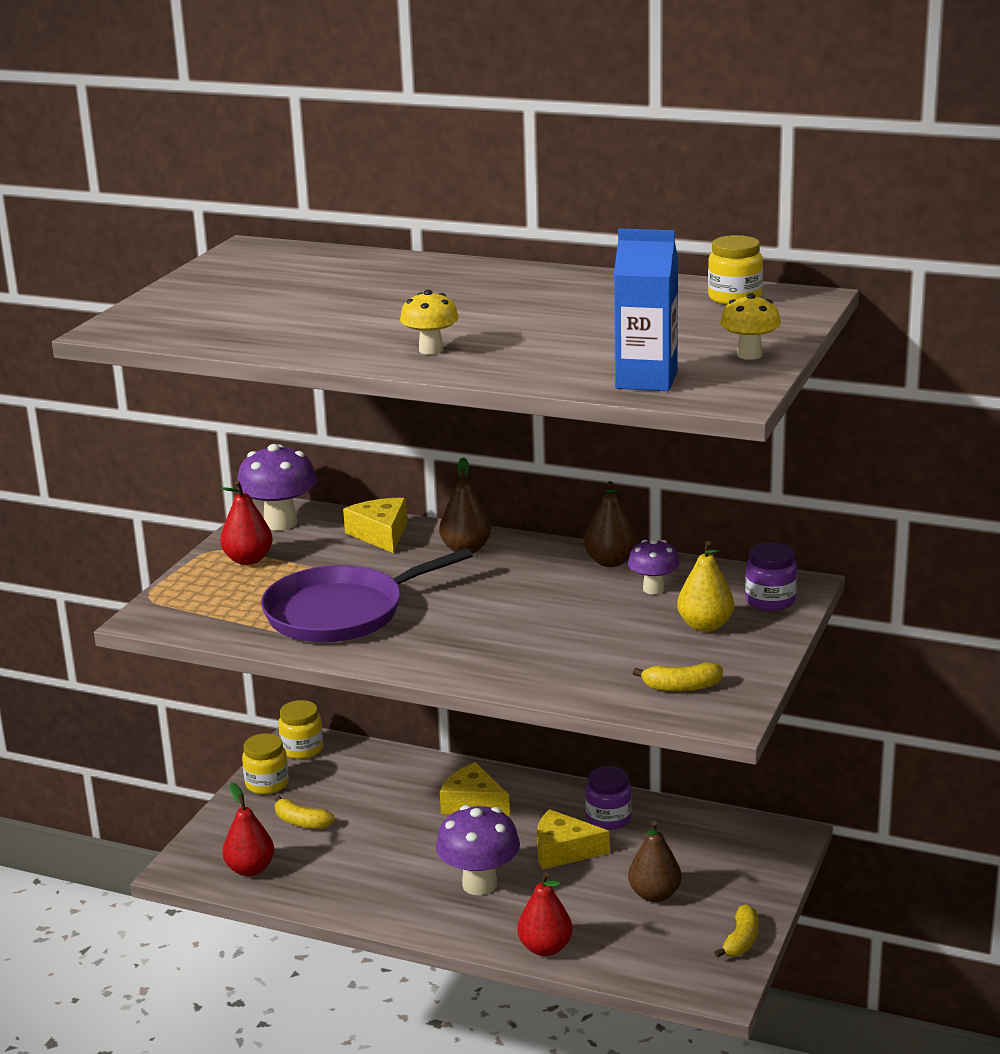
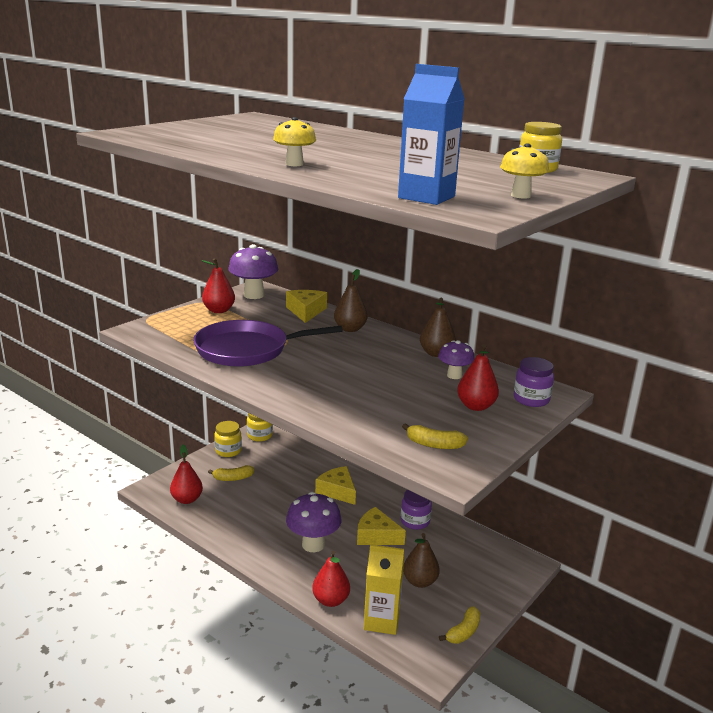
camera: 15 degrees right, 0 degrees up
yellow banana [275,796,335,829] -> yellow banana turned 60 degrees counterclockwise [208,465,254,481]
yellow pear [677,541,734,632] -> red pear [457,344,499,411]
none -> yellow carton [364,544,404,635]

